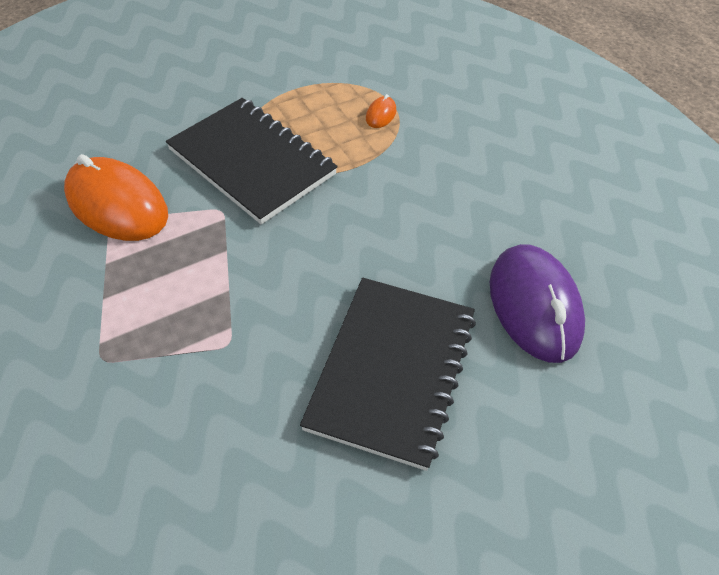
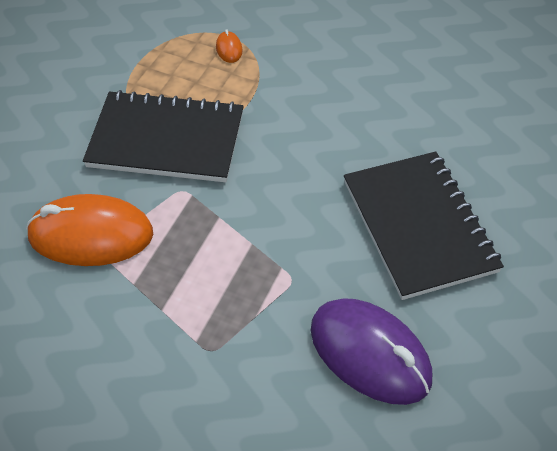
camera: 35 degrees left, 0 degrees up
purple mouse [490,244,585,363] -> purple mouse moved to [310,298,432,405]

